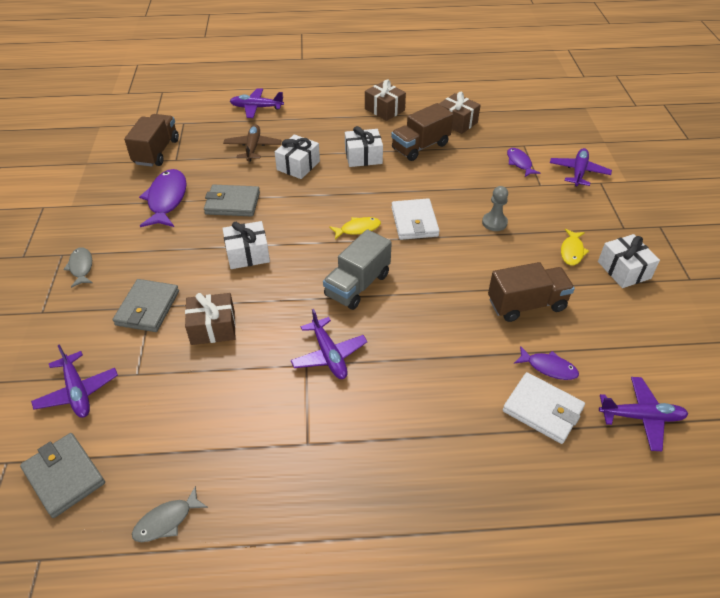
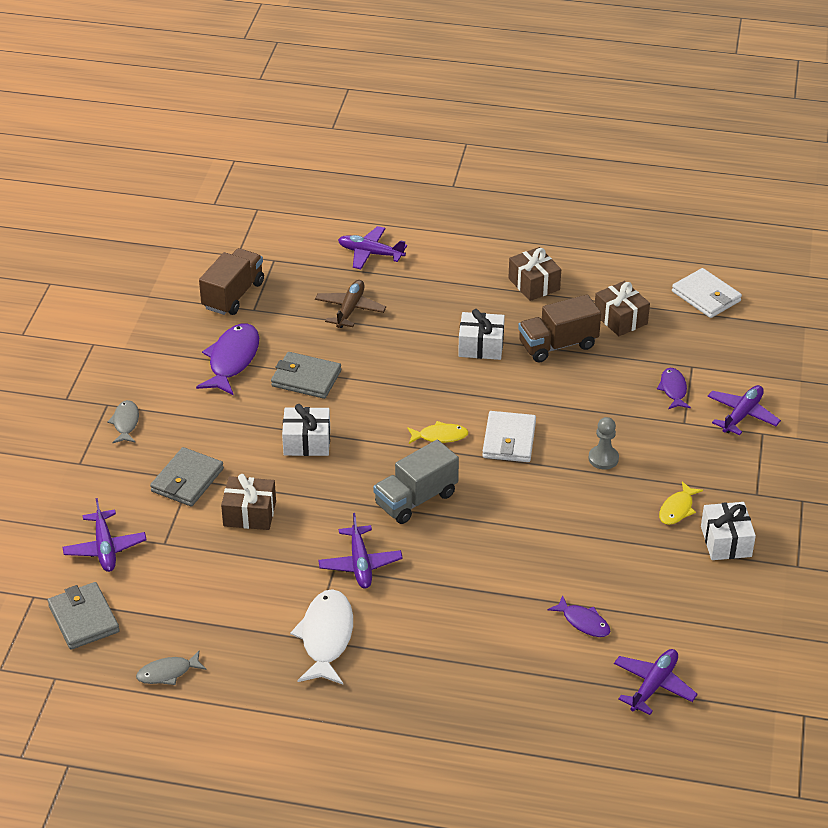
camera: 15 degrees right, 5 degrees down
white gift [275,134,320,179] -> none
brown truck [488,262,575,322] -> none
white wallet [503,372,585,444] -> white wallet moved to [672,268,742,318]
purple plane [599,377,688,451] -> purple plane turned 75 degrees counterclockwise [614,649,698,715]
none -> white fish [290,589,353,685]

